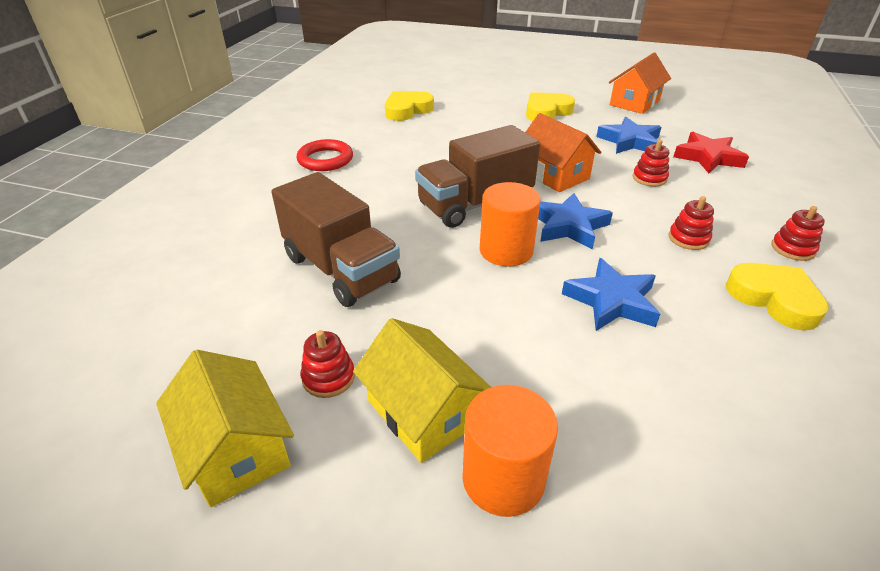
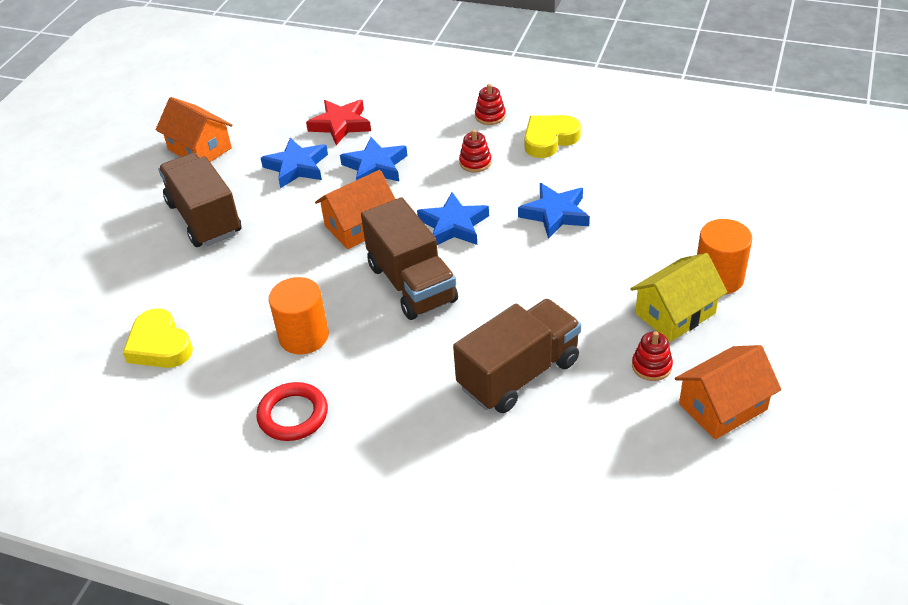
camera: 85 degrees left, 5 degrees up
yellow house [156,350,294,507] -> orange house [675,345,781,439]
orange cylinder [480,182,540,267] -> orange cylinder moved to [269,277,329,355]
yellow heart [526,92,575,121] -> brown truck [158,153,242,247]
red stacking toy [632,140,669,187] -> blue star [340,137,407,181]

